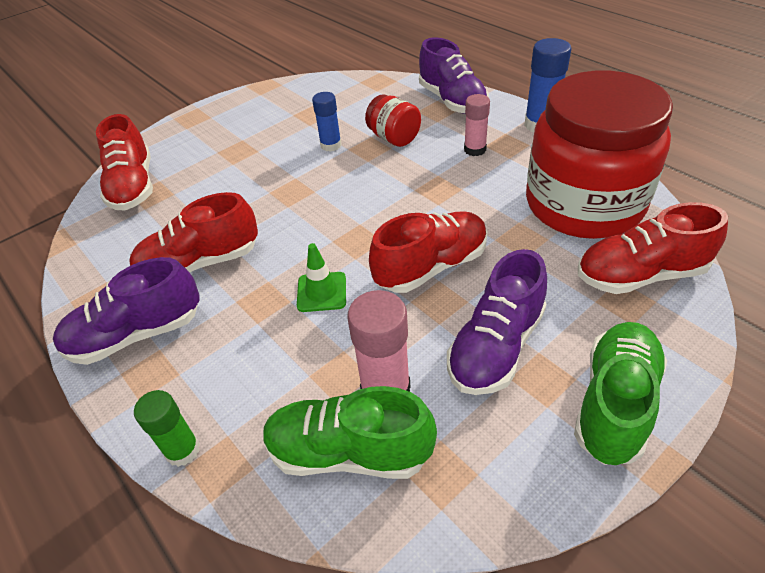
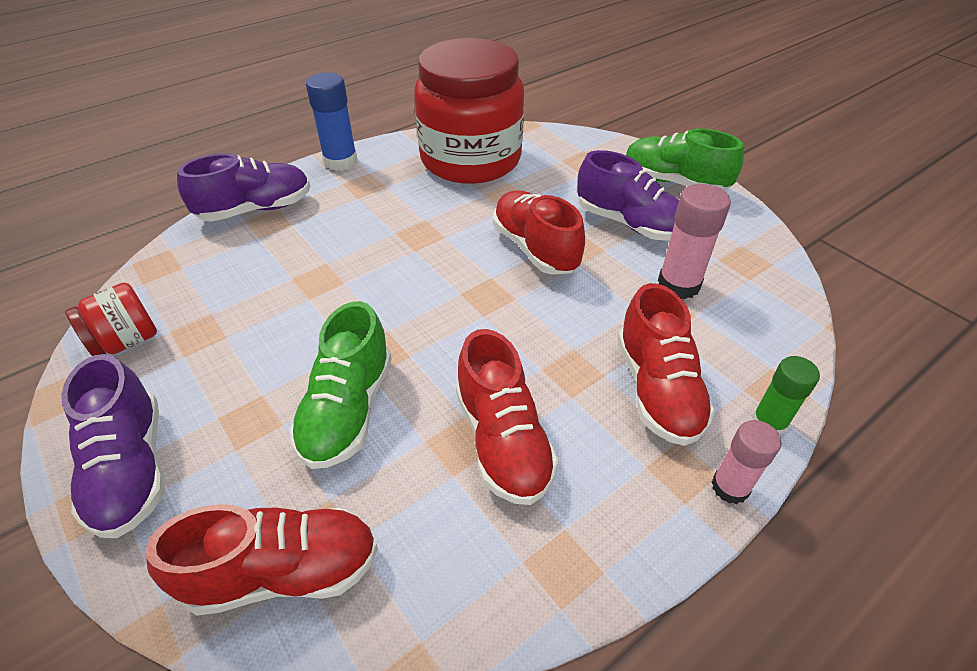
camera: 90 degrees left, 0 degrees up
purple shoe [53,257,199,365] -> purple shoe moved to [61,354,165,538]
green shoe [263,386,437,479] -> green shoe moved to [290,301,392,469]
green traffic cone [297,243,346,312] -> none
blue glue stick [312,92,342,151] -> none
red jar [365,94,421,147] -> red jar moved to [65,282,157,356]
pink glue stick [464,94,490,156] -> pink glue stick moved to [711,420,781,504]
red shoe [578,202,728,294] -> red shoe moved to [617,283,715,446]

